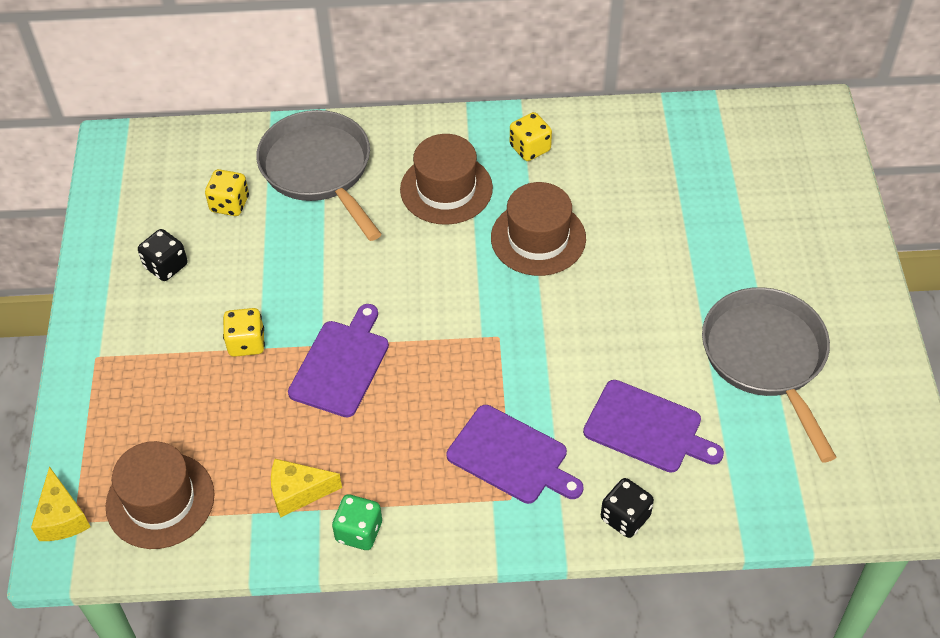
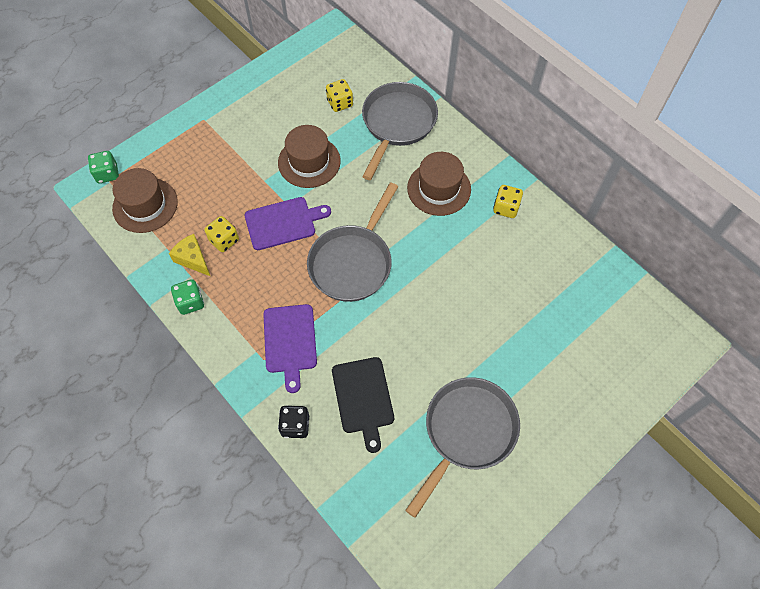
camera: 50 degrees right, 10 degrees up
yellow cheese [31,466,91,541] -> green dice [88,151,119,183]
black dice [138,229,187,281] -> none
yellow dice [223,308,265,357] -> yellow dice moved to [205,216,239,252]
brown hat [491,182,586,276] -> brown hat moved to [278,125,341,188]
purple cutting board [583,380,724,473] -> black cutting board [332,357,394,453]
none -> grey pan [307,182,398,302]

